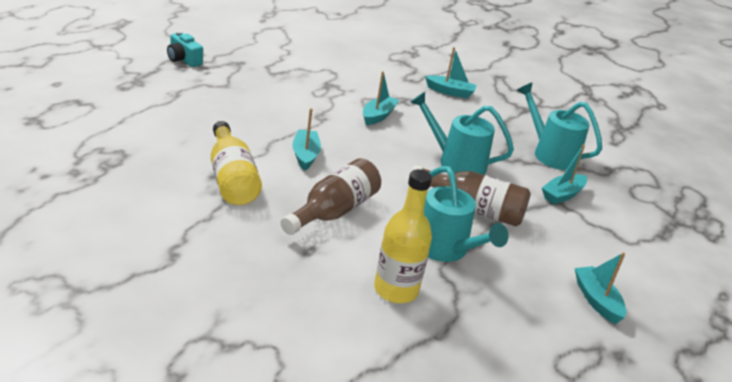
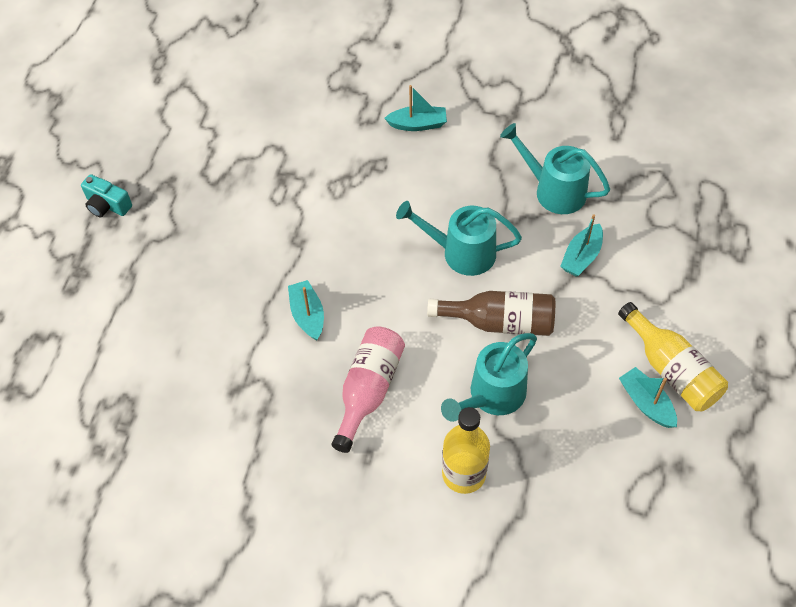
camera: 10 degrees left, 25 degrees up
yellow bottle [211,121,262,205] -> yellow bottle moved to [618,302,728,411]
brown bottle [281,158,381,235] -> pink bottle [332,326,405,453]
turquoise boat [363,71,399,125] -> none
turquoise watering can [424,166,509,262] -> turquoise watering can turned 90 degrees clockwise [441,333,537,422]

